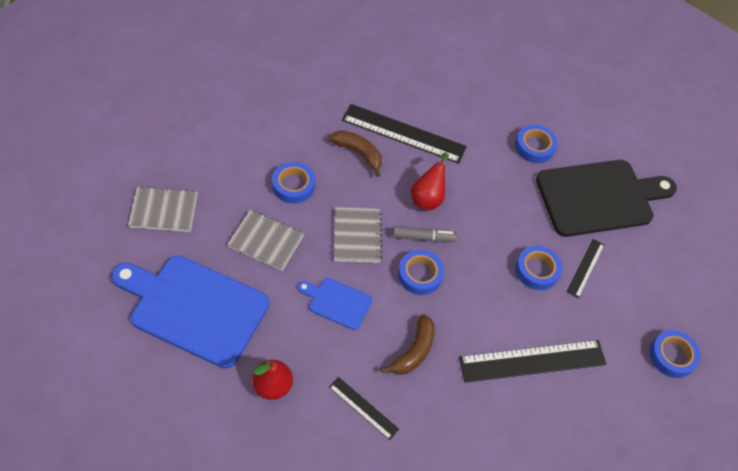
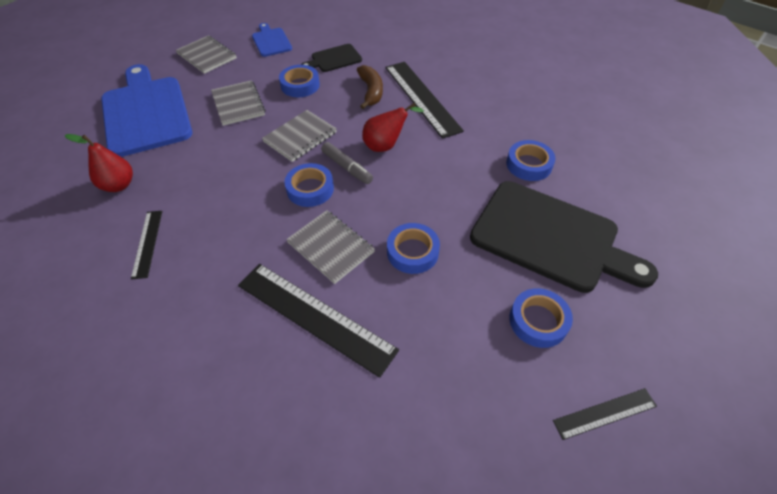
camera: 50 degrees right, 5 degrees down
blue cutting board [298,278,373,330] -> blue cutting board moved to [252,23,292,57]
brown banana [381,314,434,375] -> none
black ruler [567,239,605,298] -> black ruler moved to [553,388,657,440]
blue tape [650,330,700,378] -> blue tape moved to [509,288,573,348]
none -> grey notebook [286,210,375,284]
none -> black cutting board [301,44,362,72]

